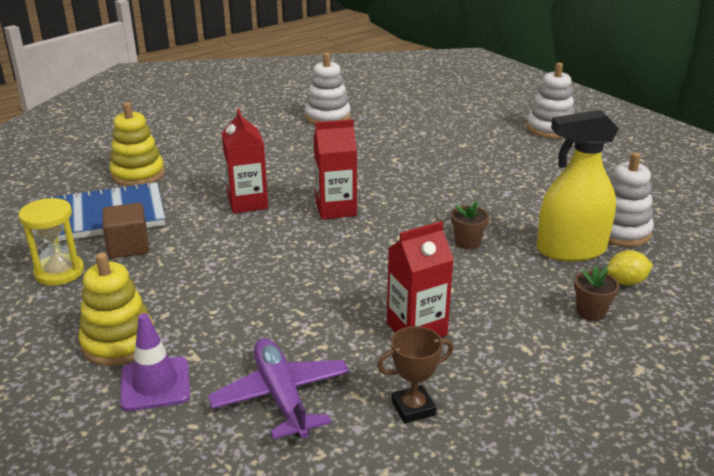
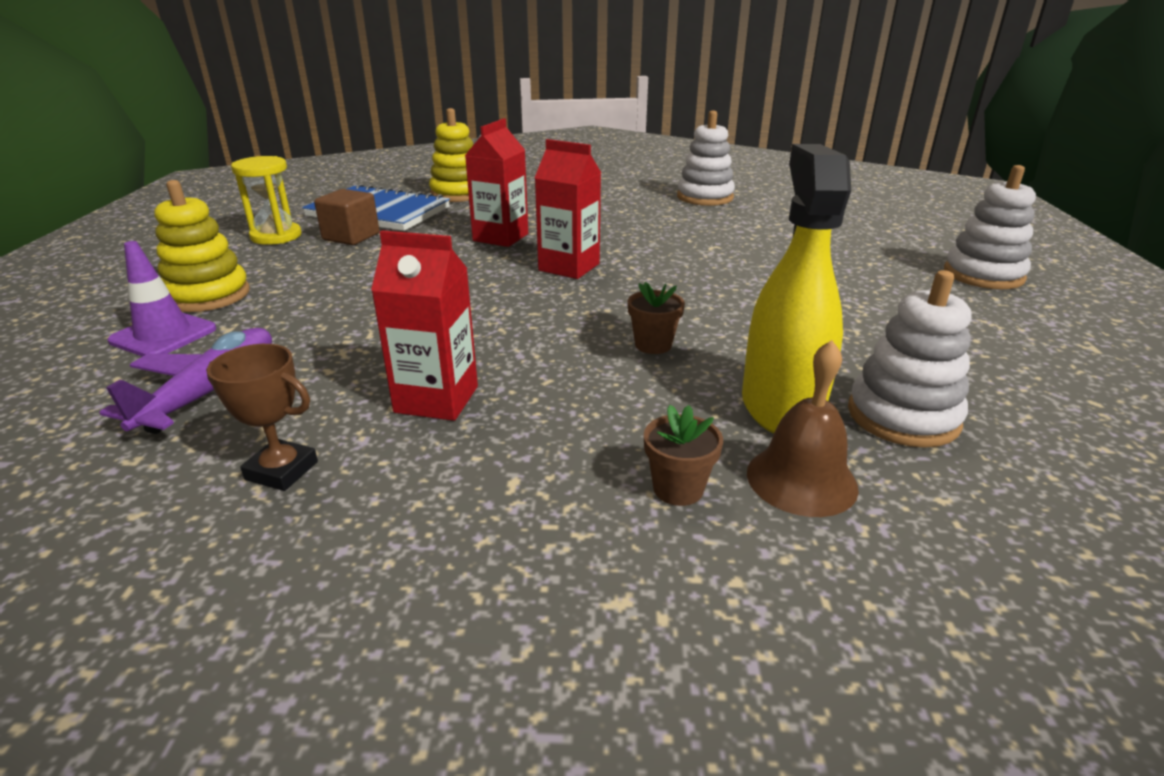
camera: 40 degrees right, 0 degrees up
yellow spray bottle [537,110,619,262] -> yellow spray bottle turned 60 degrees clockwise [742,144,851,433]
yellow lemon [607,250,653,286] -> brown bell [747,340,859,517]

